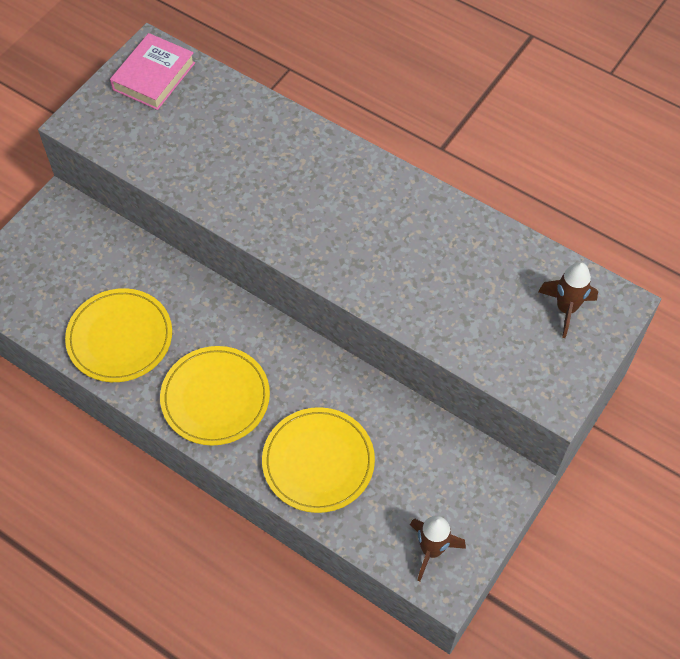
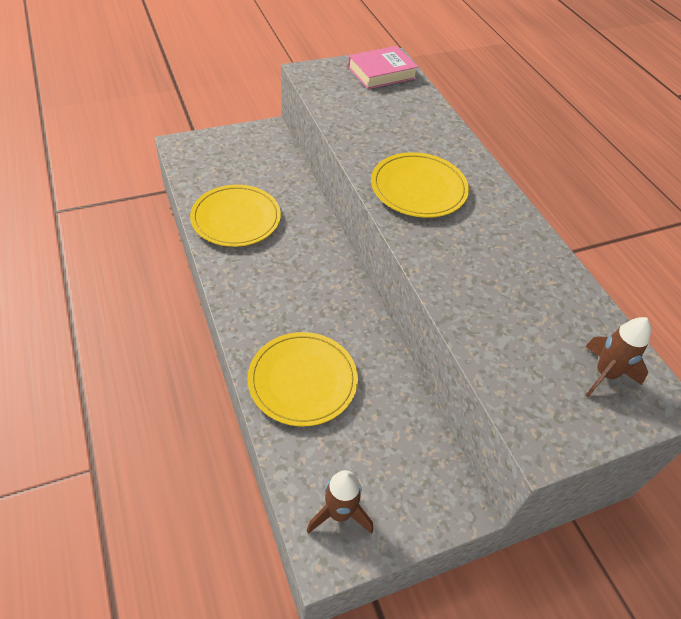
camera: 30 degrees right, 10 degrees down
yellow plate [160,346,270,445] -> yellow plate moved to [371,152,469,218]

